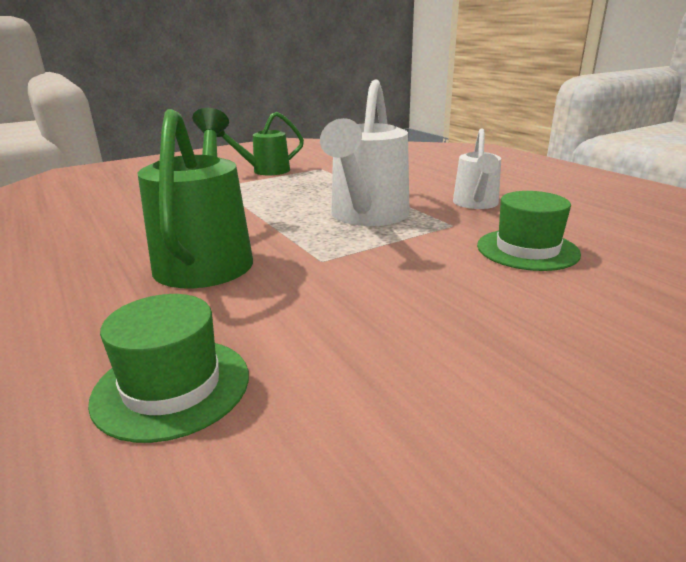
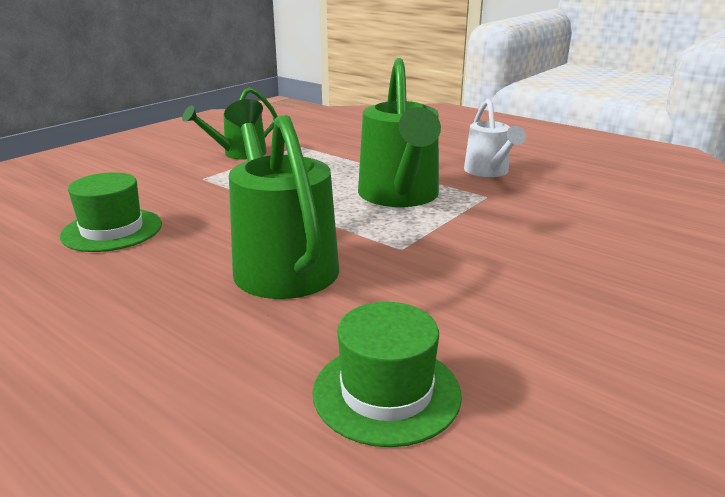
camera: 20 degrees left, 0 degrees up
white watering can [320,80,410,226] -> green watering can [358,58,441,207]
green hat [477,191,581,271] -> green hat moved to [60,172,162,252]

